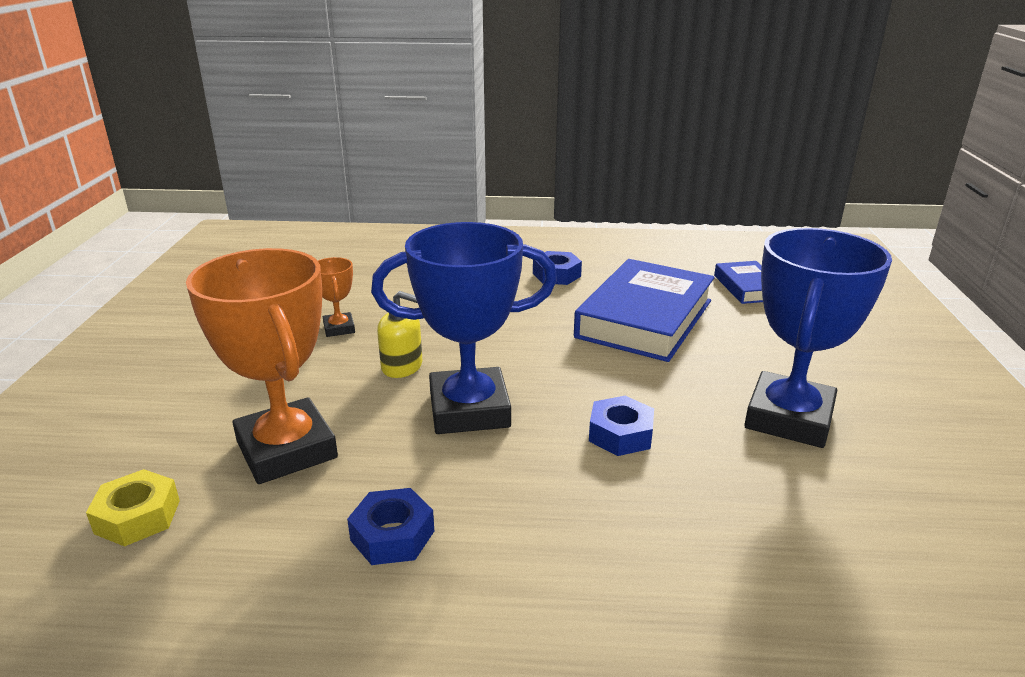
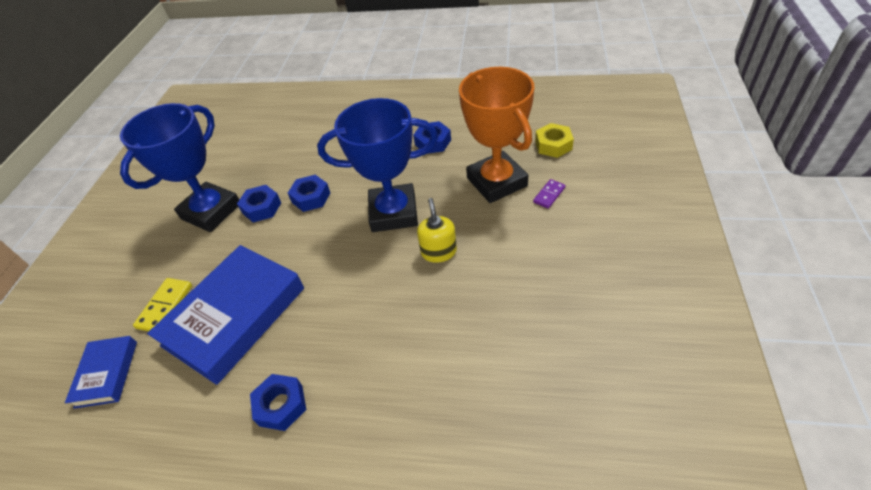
camera: 170 degrees left, 20 degrees up
orange trophy [318,257,355,337] -> none
yellow soap dispenser [377,291,423,378] -> yellow soap dispenser turned 60 degrees clockwise [417,198,457,263]
none -> yellow domino [133,278,192,331]
none -> blue nut [237,185,281,222]
none -> purple domino [533,179,566,209]

